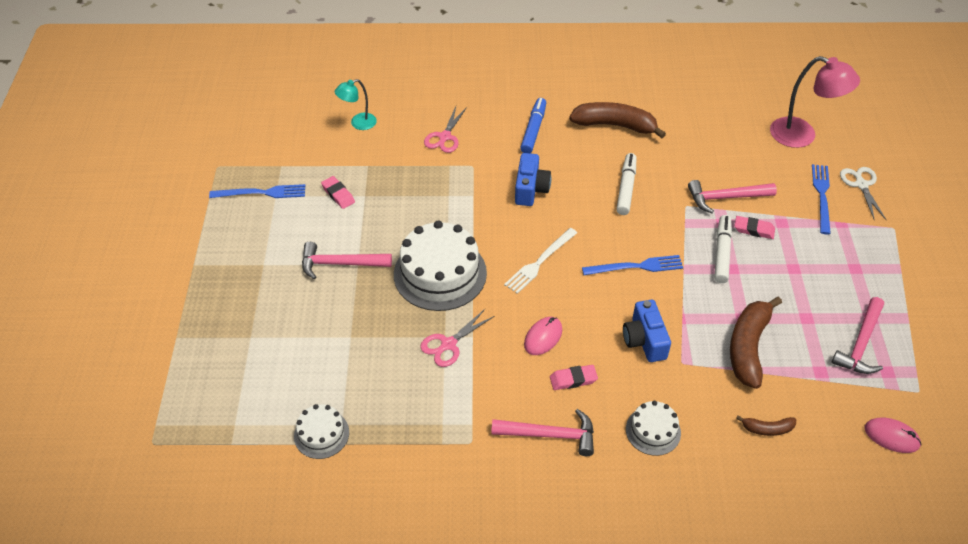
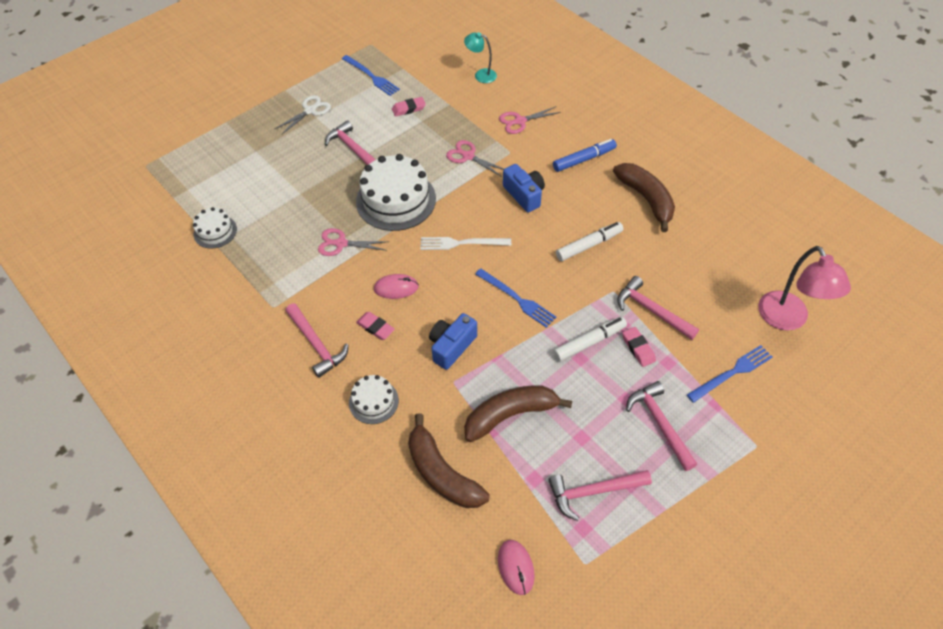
camera: 50 degrees right, 5 degrees up
pink eraser [321,176,355,209] -> pink eraser turned 60 degrees clockwise [392,97,426,117]
blue camera [515,153,551,206] -> blue camera turned 90 degrees counterclockwise [503,164,545,213]
brown banana [736,415,796,436] -> brown banana [408,413,490,508], size x2.06
white scissors [840,167,886,221] -> white scissors moved to [275,95,331,135]
none -> pink scissors [446,140,504,177]
none -> pink hammer [626,381,697,471]

